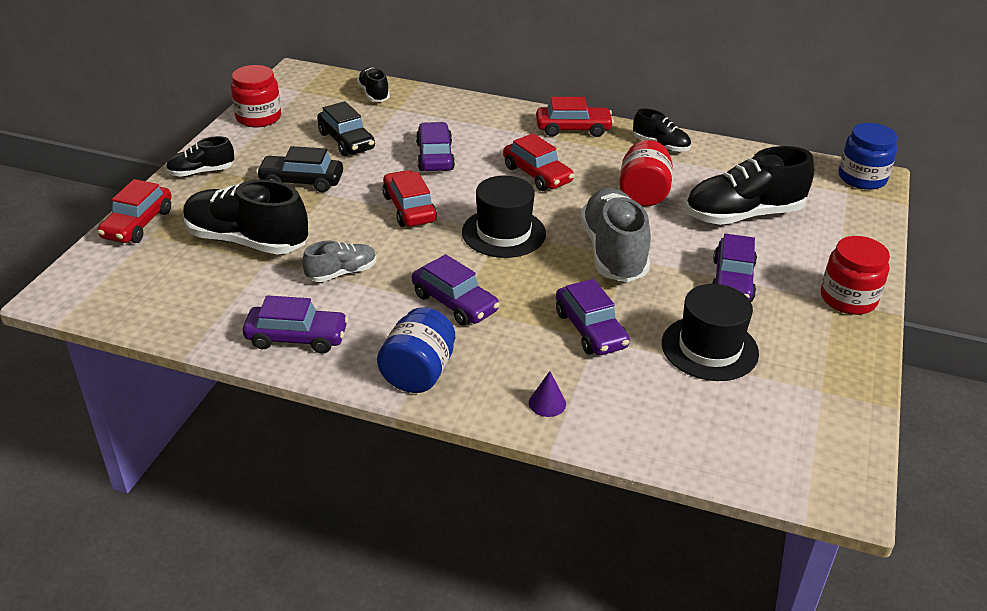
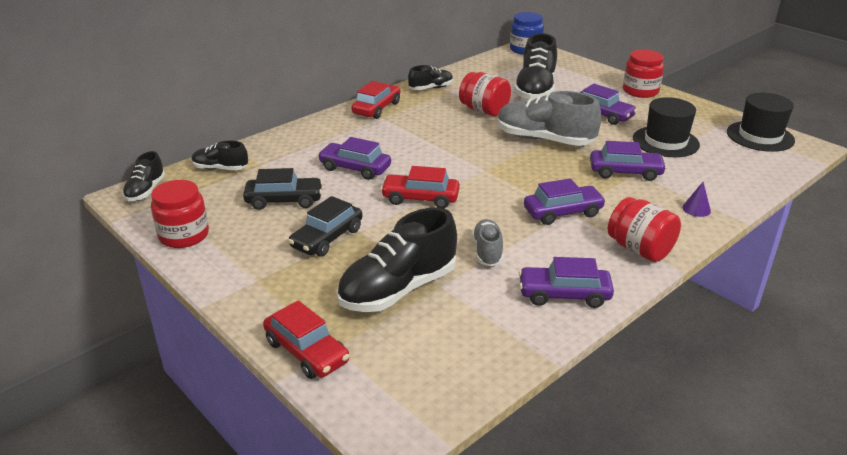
camera: 60 degrees left, 5 degrees down
black shoe [166,136,234,177] -> black shoe moved to [122,151,165,201]
purple car [243,295,348,354] -> purple car turned 120 degrees counterclockwise [519,257,614,308]
blue jar [377,307,455,393] -> red jar [608,197,681,262]
black hat [462,176,546,258] -> black hat moved to [727,93,795,152]
red car [503,133,574,191] -> none

